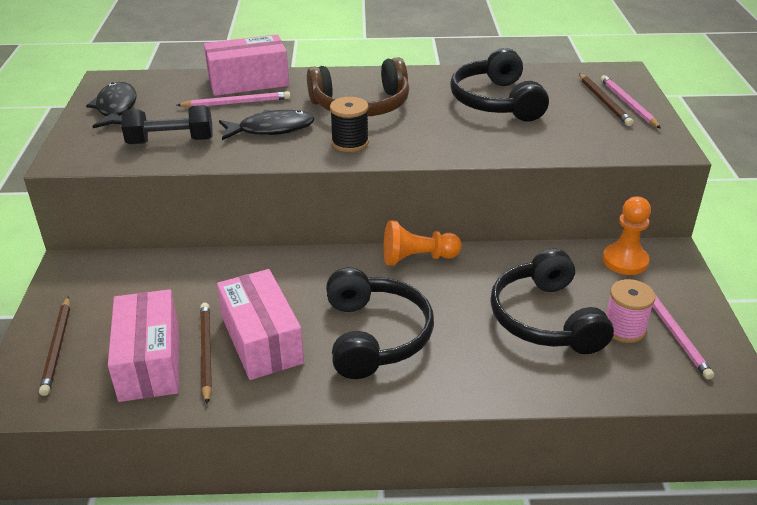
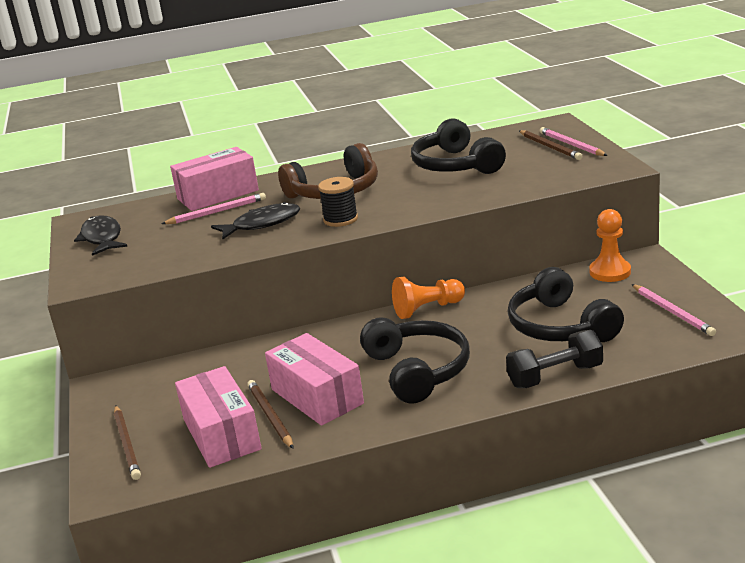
camera: 10 degrees left, 10 degrees down
black dumbbell [122,105,213,144] -> black dumbbell moved to [506,330,603,388]
pink spool [606,279,655,343] -> none

